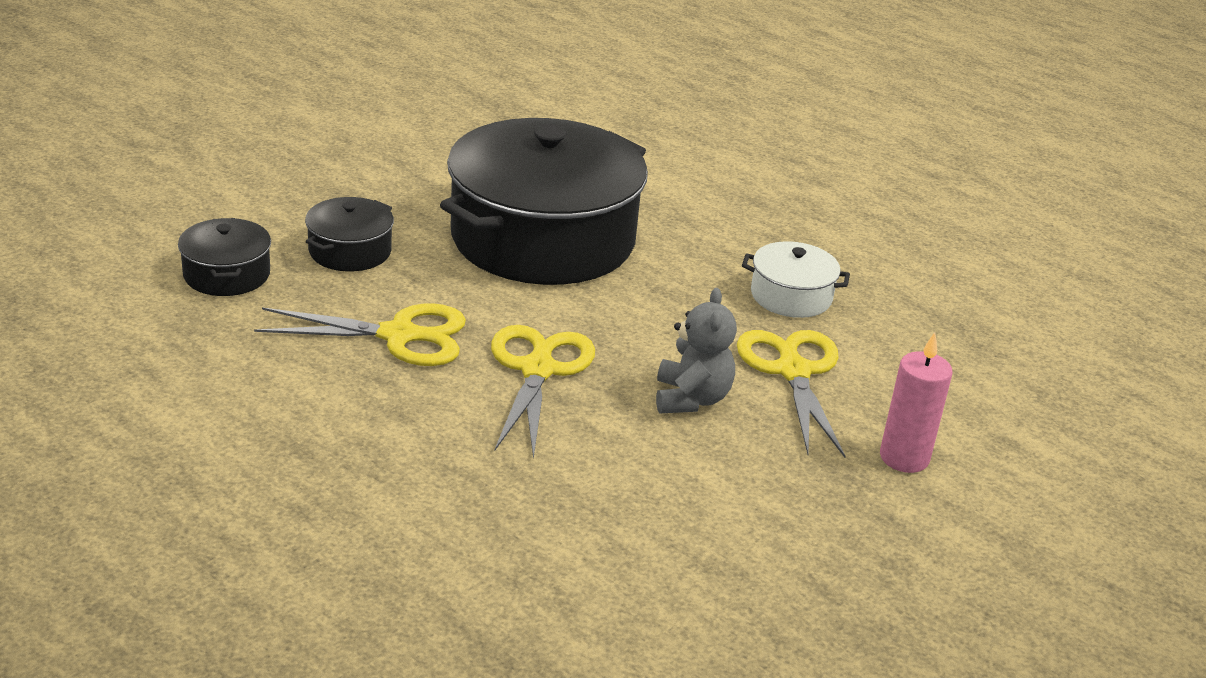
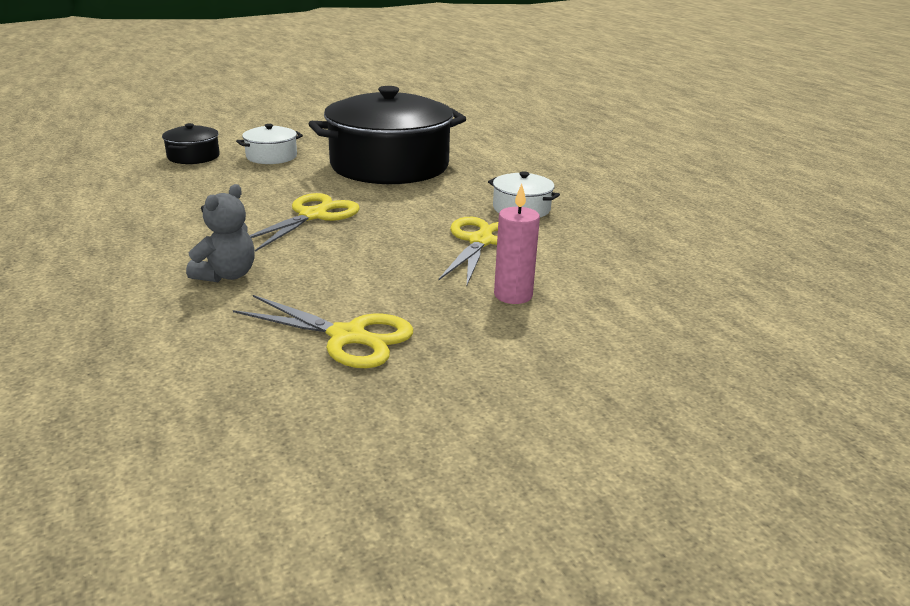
camera: 25 degrees right, 5 degrees down
yellow scissors [254,303,466,366] -> yellow scissors moved to [233,295,414,368]
black pot [305,197,394,271] -> white pot [236,124,303,164]
grey teddy bear [656,288,737,413] -> grey teddy bear moved to [186,184,255,282]

